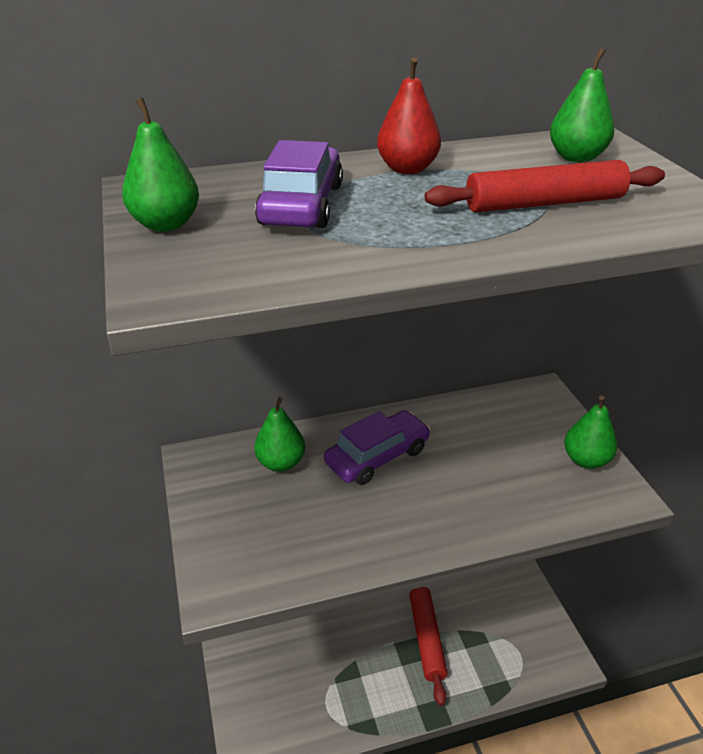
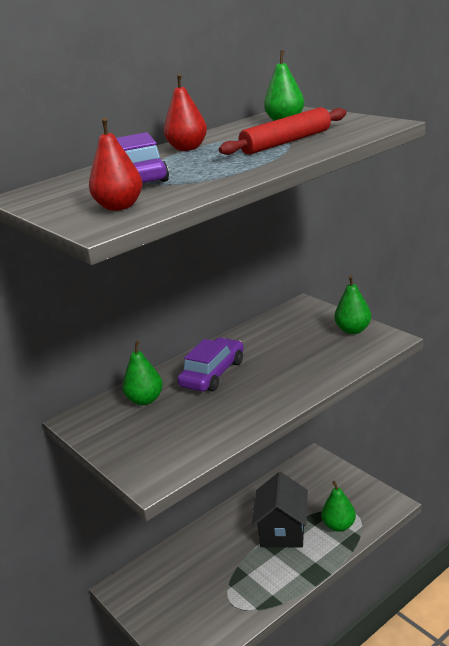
camera: 20 degrees left, 10 degrees down
green pear [122,97,199,232] -> green pear moved to [321,481,356,532]
red rolling pin [409,587,447,706] -> black house [252,472,308,547]
none -> red pear [89,117,143,211]

